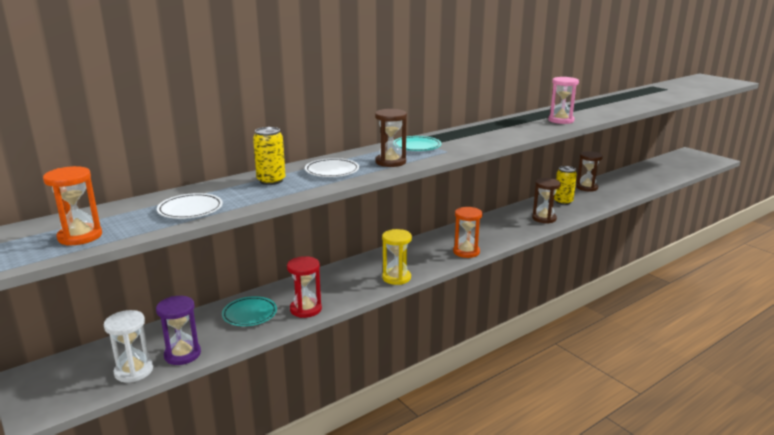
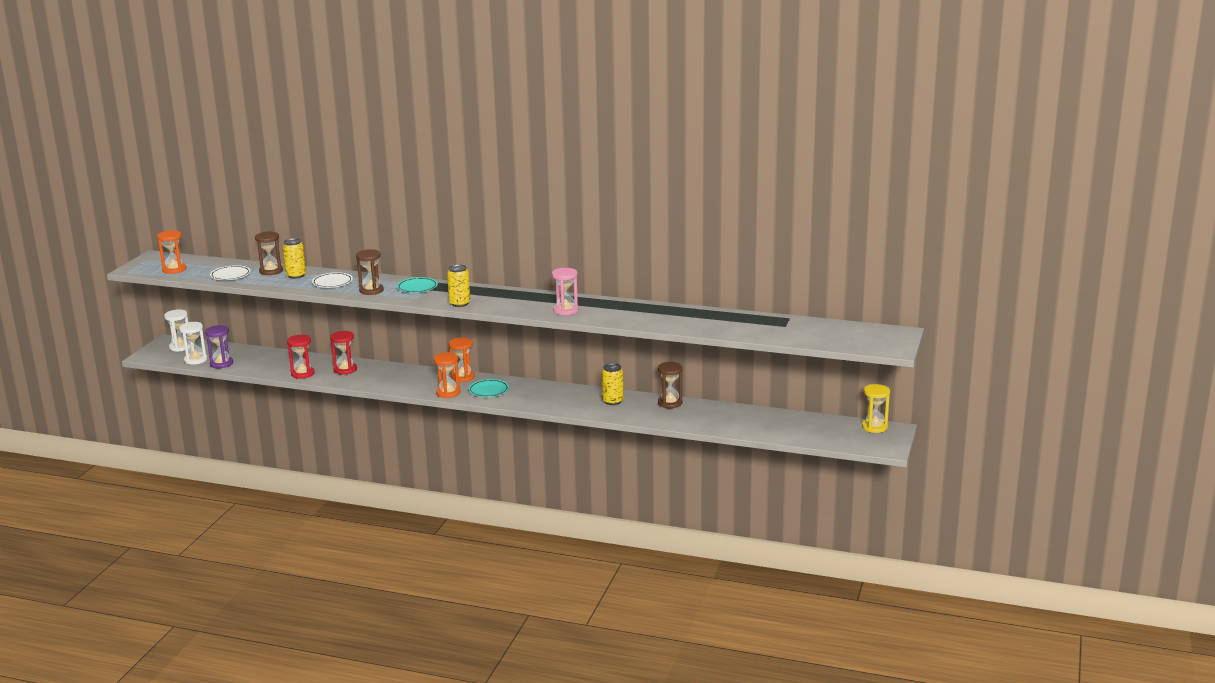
camera: 55 degrees right, 0 degrees up
turquoise plate [222,296,277,326] -> turquoise plate moved to [469,379,509,397]
yellow hourglass [382,229,412,285] -> yellow hourglass moved to [862,384,890,433]
brown hourglass [532,178,561,223] -> brown hourglass moved to [255,232,283,275]
none -> white hourglass [164,309,191,352]
none -> red hourglass [330,331,357,375]
none -> yellow can [447,264,470,307]
none -> orange hourglass [449,337,475,382]

